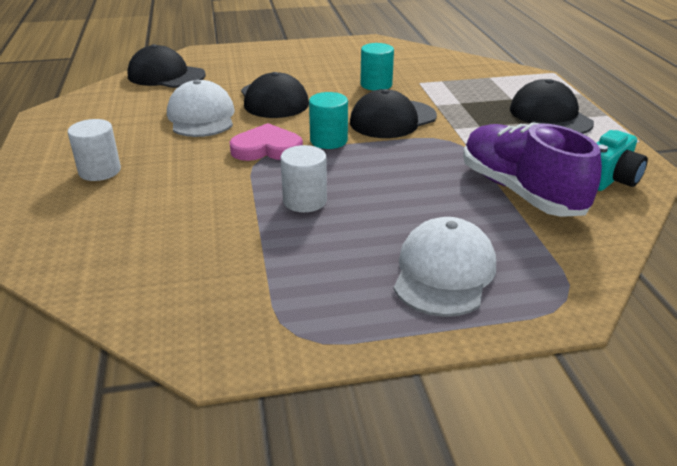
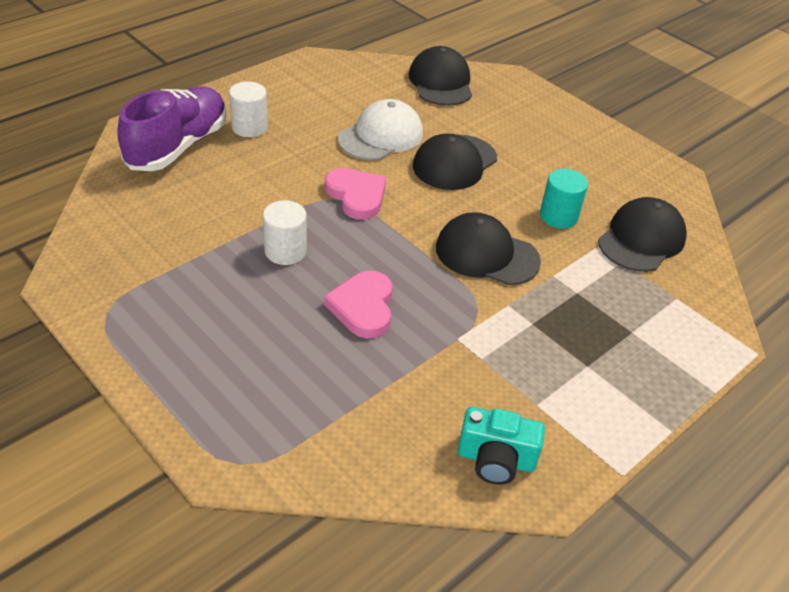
camera: 55 degrees right, 10 degrees up
turquoise cylinder [309,92,348,149] -> none
white cap [394,217,496,317] -> none
purple shoe [463,122,602,217] -> purple shoe moved to [117,87,227,171]
black cap [510,79,594,134] -> black cap moved to [598,197,687,272]
none -> pink heart [324,271,393,338]

